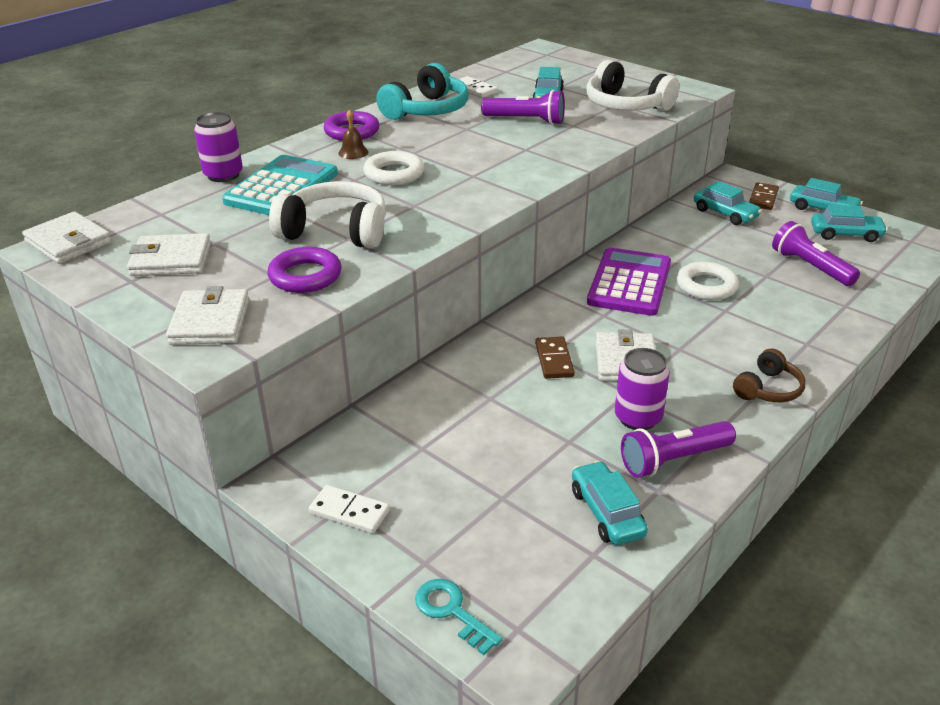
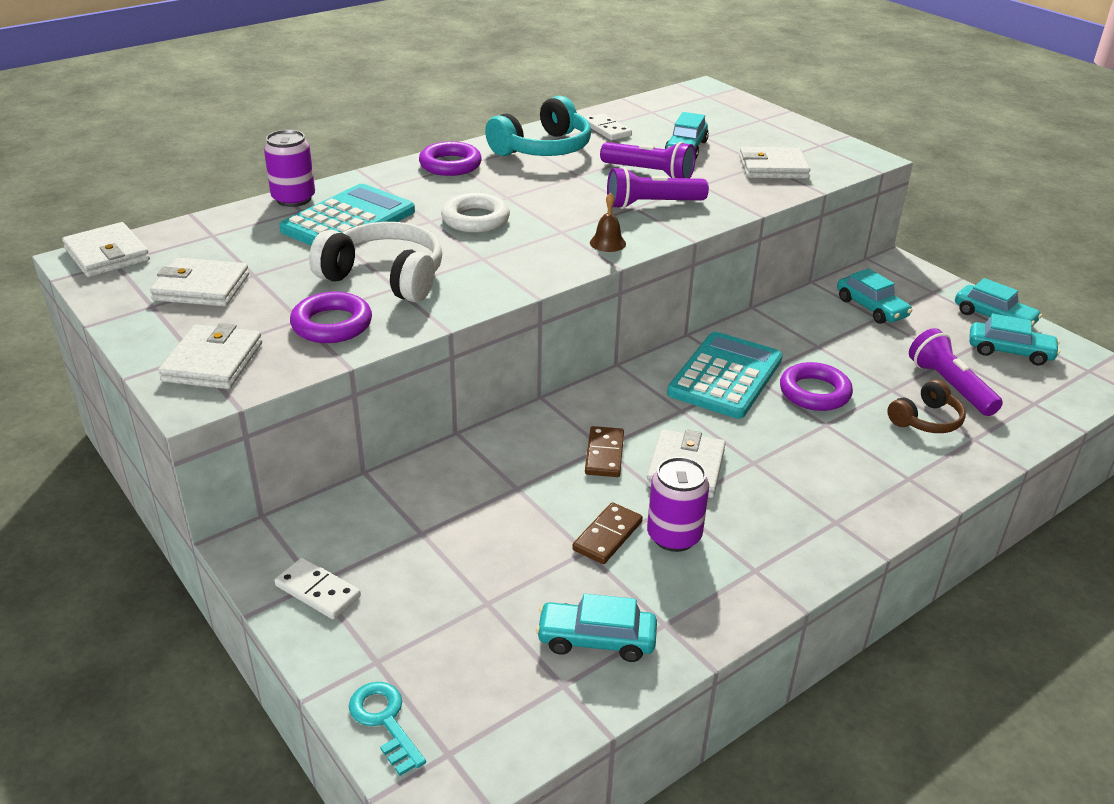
camera: 10 degrees right, 0 degrees up
brown bell [338,109,368,159] -> brown bell moved to [590,193,626,252]
turquoise car [572,461,648,545] -> turquoise car turned 75 degrees counterclockwise [536,594,657,662]
white headphones [586,60,679,111] -> white wallet [739,147,811,179]
purple calculator [587,248,671,316] -> turquoise calculator [667,332,783,419]
purple flashlight [621,421,736,478] -> purple flashlight moved to [607,167,709,209]
white ring [677,261,739,300] -> purple ring [780,362,853,411]
brown headphones [733,348,806,402] -> brown headphones moved to [887,379,966,433]
brown domino [749,182,779,210] -> brown domino moved to [572,502,643,564]

